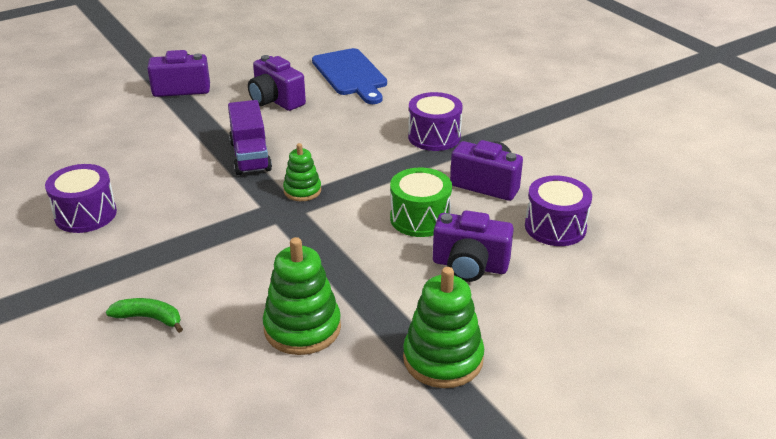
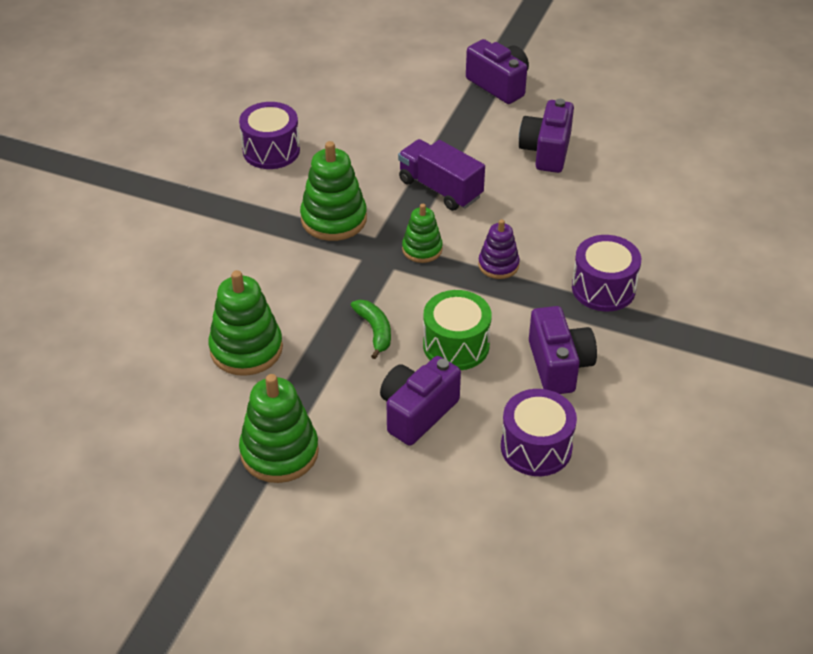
camera: 55 degrees right, 10 degrees up
green banana [106,298,183,333] -> green banana moved to [351,300,391,359]
purple truck [228,100,272,175] -> purple truck turned 90 degrees clockwise [398,139,485,211]
blue cutting board [312,48,387,104] -> none
purple camera [433,210,514,282] -> purple camera turned 60 degrees clockwise [380,356,461,446]
none -> green stacking toy [300,141,367,241]
none -> purple stacking toy [478,219,520,279]

